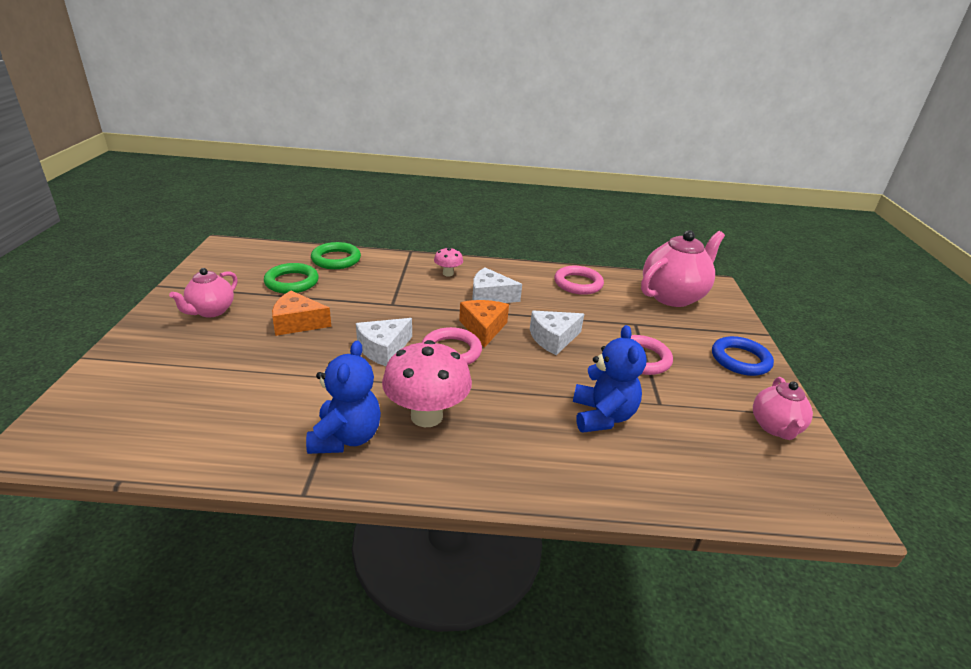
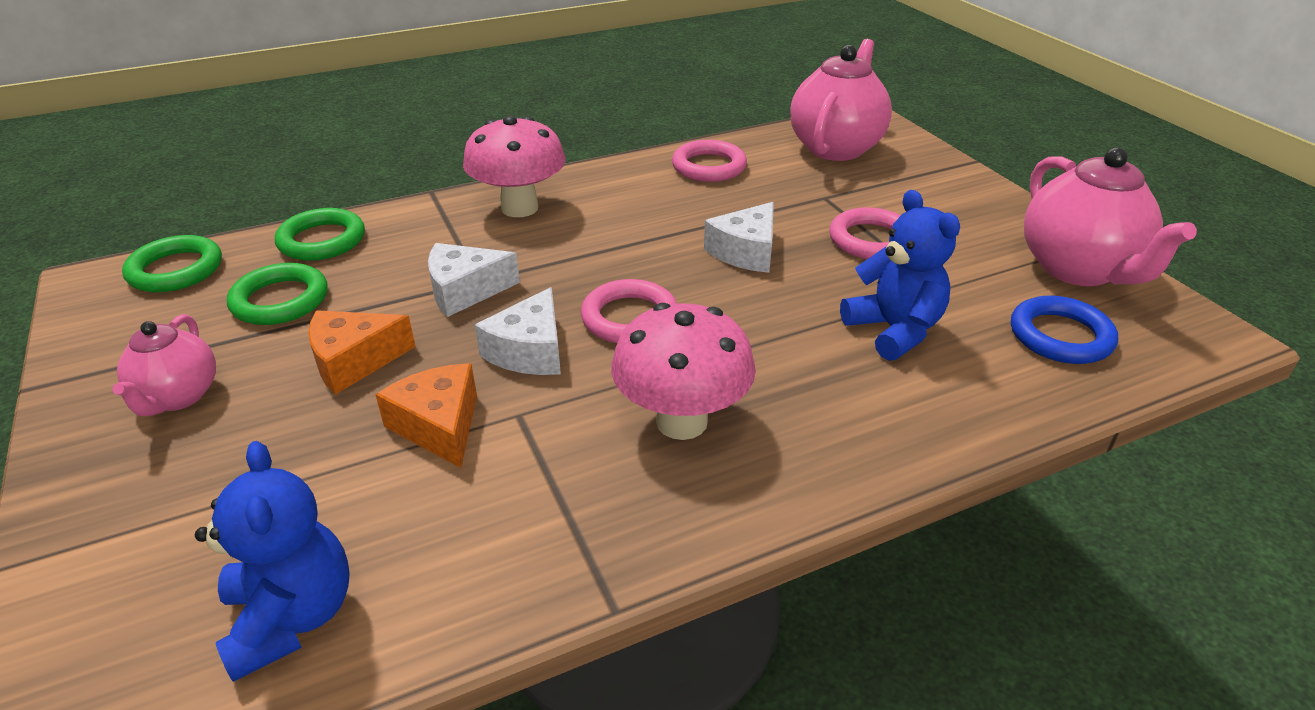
camera: 25 degrees left, 5 degrees up
blue teddy bear [306,341,381,454] -> blue teddy bear moved to [195,441,350,682]
pink mushroom [434,247,463,277] -> pink mushroom [463,116,566,217], size x2.07
orange cheese [459,300,509,348] -> orange cheese moved to [375,364,477,468]
white cheese [472,268,522,303] -> white cheese moved to [428,243,520,317]
blue ring [712,336,774,376] -> blue ring moved to [1011,296,1118,364]
pink teapot [753,377,813,440] -> pink teapot [1024,147,1197,286], size x1.72
none -> green ring [122,235,222,292]

